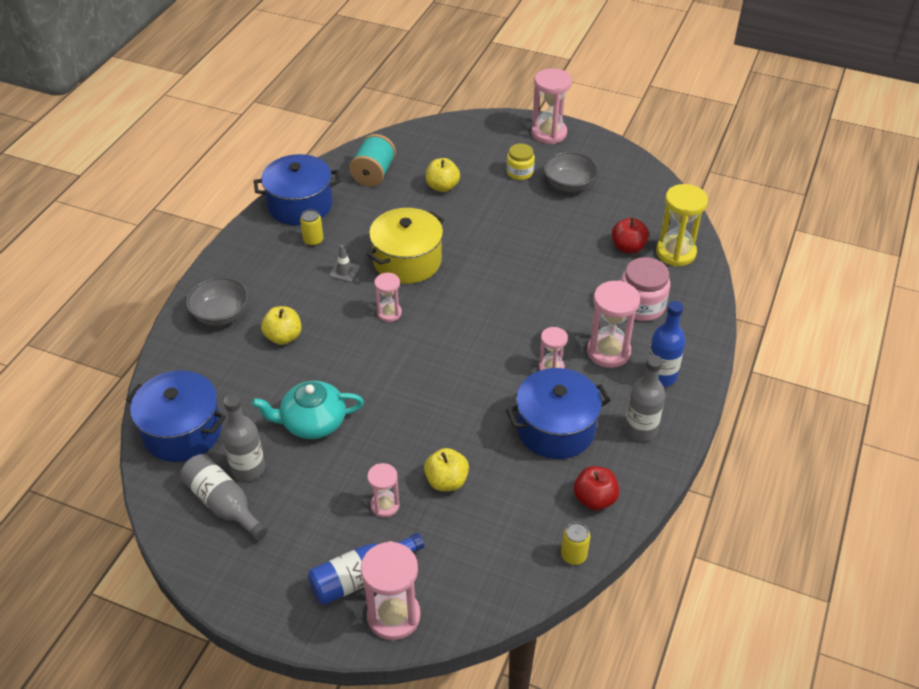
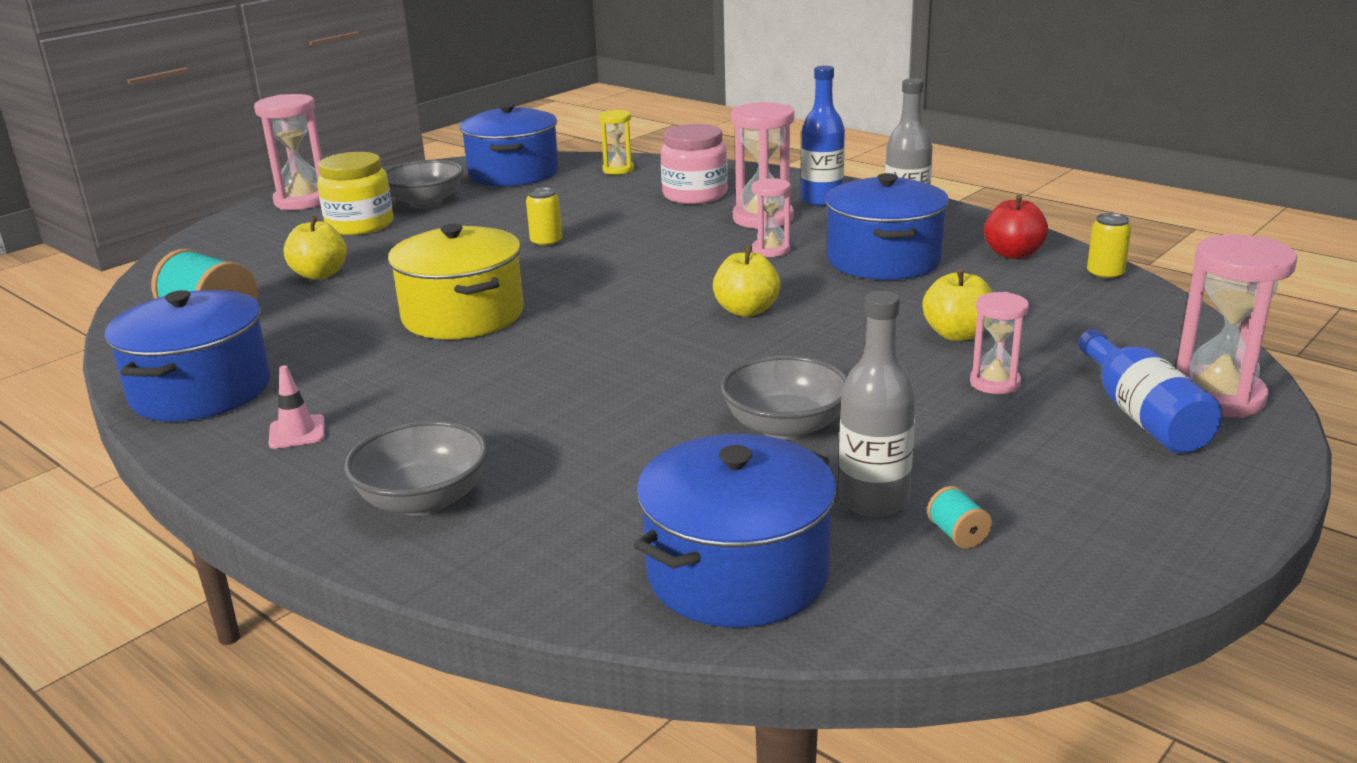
camera: 70 degrees left, 20 degrees down
grey bottle [180,454,267,541] -> turquoise spool [927,486,992,549]
turquoise teapot [252,381,364,439] -> grey bowl [720,355,848,440]
yellow apple [261,306,301,345] -> yellow apple moved to [713,245,780,317]
yellow can [300,209,323,246] -> yellow can moved to [526,187,562,248]
grey traffic cone [329,245,360,282] -> none
pink hourglass [374,272,402,322] -> none
yellow jar [507,144,535,180] -> yellow jar [317,152,393,235], size x1.55
red apple [612,217,649,253] -> none
yellow hourglass [656,184,708,267] -> yellow hourglass [599,110,634,175], size x0.59
none -> pink traffic cone [269,365,325,449]
none -> blue pot [460,103,559,187]

